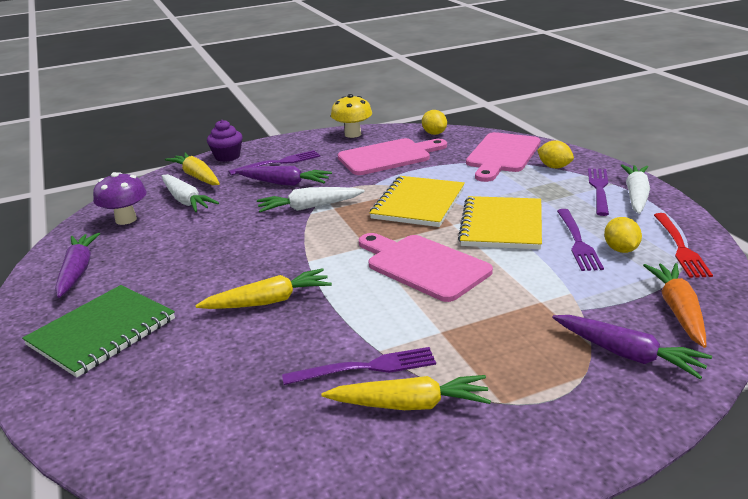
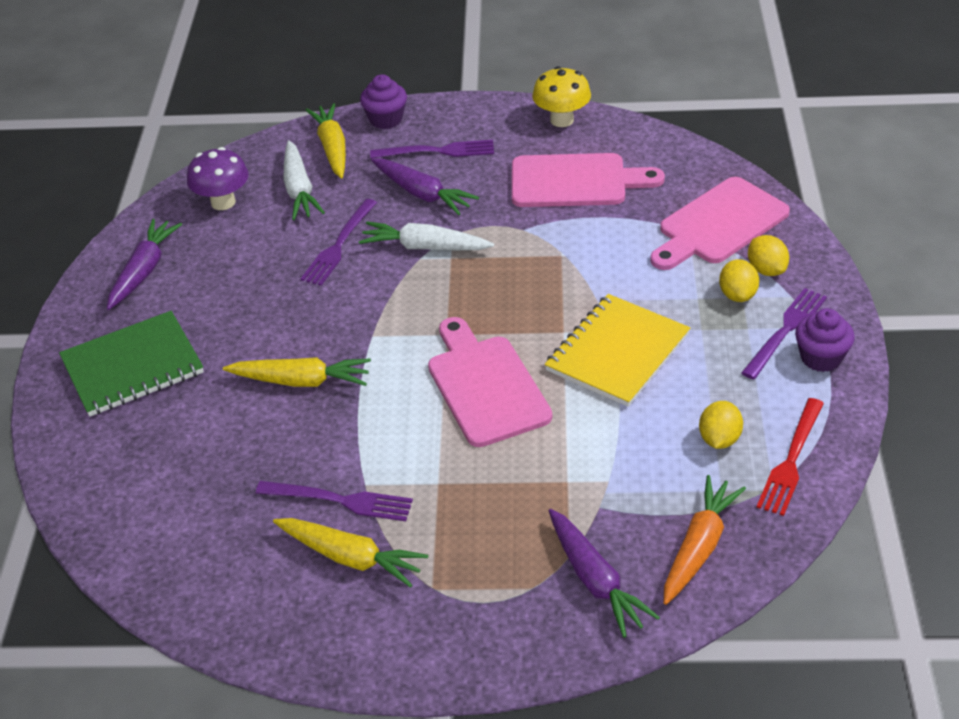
camera: 25 degrees right, 15 degrees up
yellow notebook [369,176,465,227] -> none
yellow lemon [422,110,447,135] -> yellow lemon moved to [719,259,759,302]
purple fork [557,209,604,271] -> purple fork moved to [300,199,377,286]
white carrot [621,165,650,214] -> purple cupcake [795,308,855,372]

